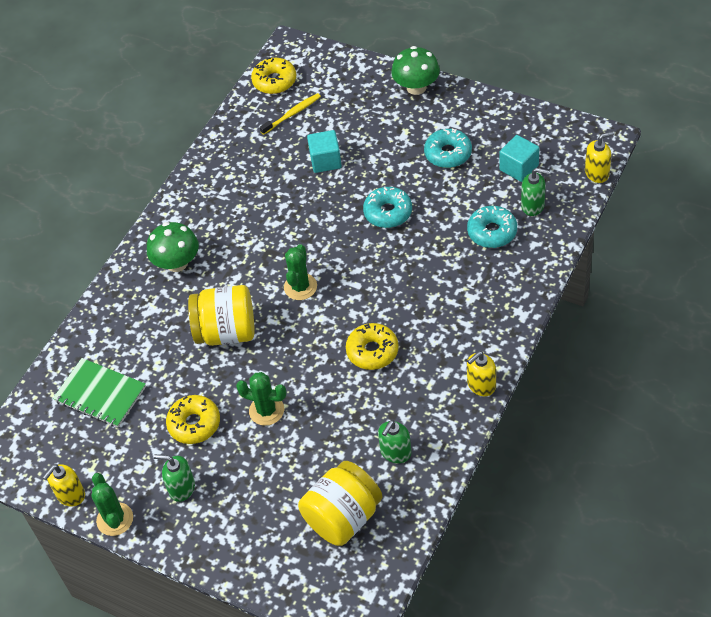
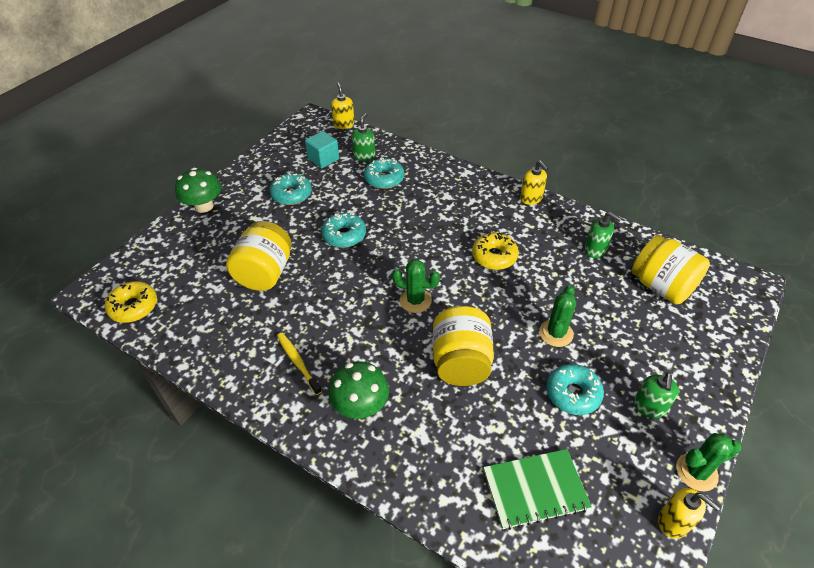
camera: 90 degrees left, 5 degrees down
green notebook [53,358,146,428] -> green notebook turned 45 degrees clockwise [483,449,592,530]
yellow donut [166,395,220,444] -> turquoise donut [546,364,604,415]
yellow toothbrush [260,93,321,135] -> yellow toothbrush moved to [277,333,322,395]
turquoise cube [307,130,342,173] -> yellow jar [226,221,291,291]

